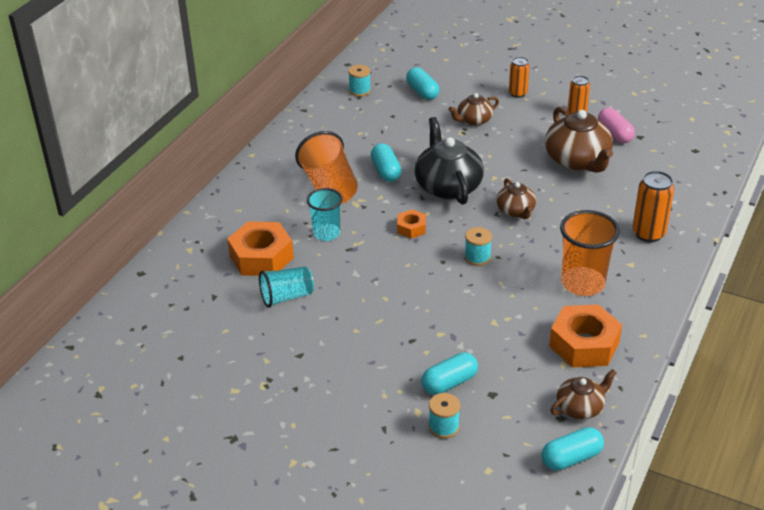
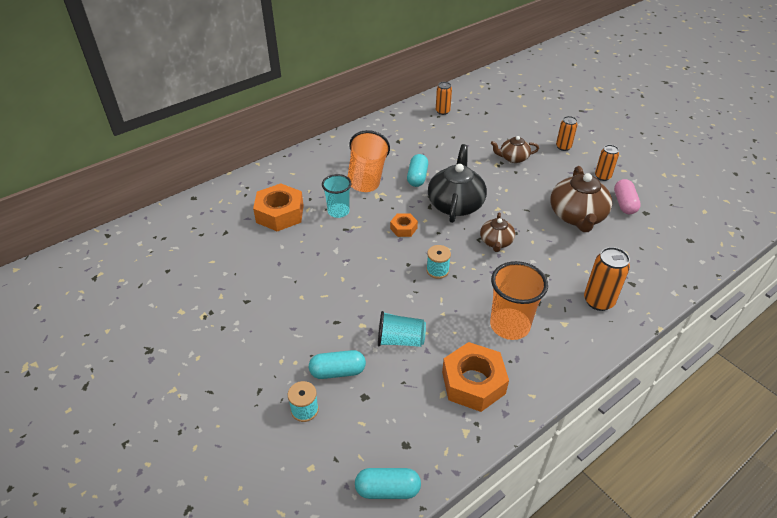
camera: 25 degrees right, 5 degrees up
turquoise cup [259,266,314,308] -> turquoise cup moved to [378,311,426,347]
turquoise spool [348,65,371,97] -> orange can [436,82,452,115]
turquoise capsule [406,67,439,100] -> none
brown teapot [550,369,617,419] -> none

